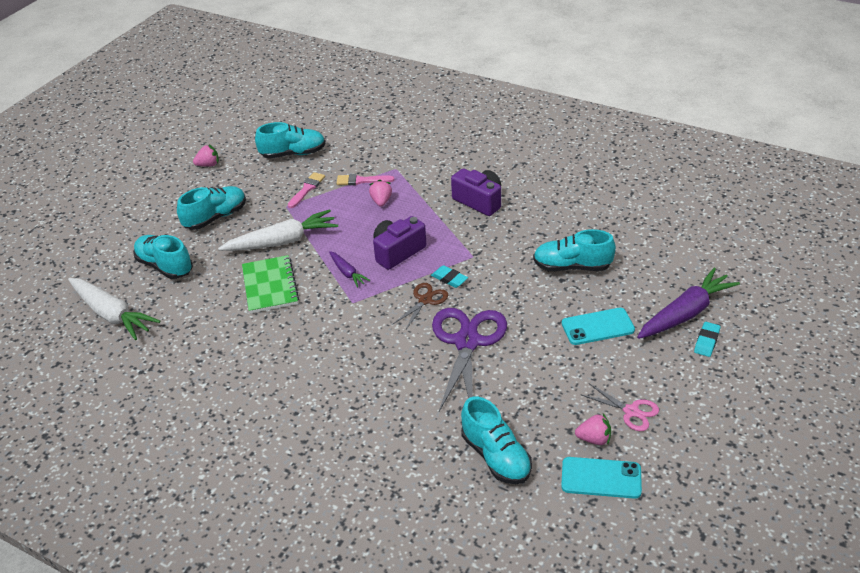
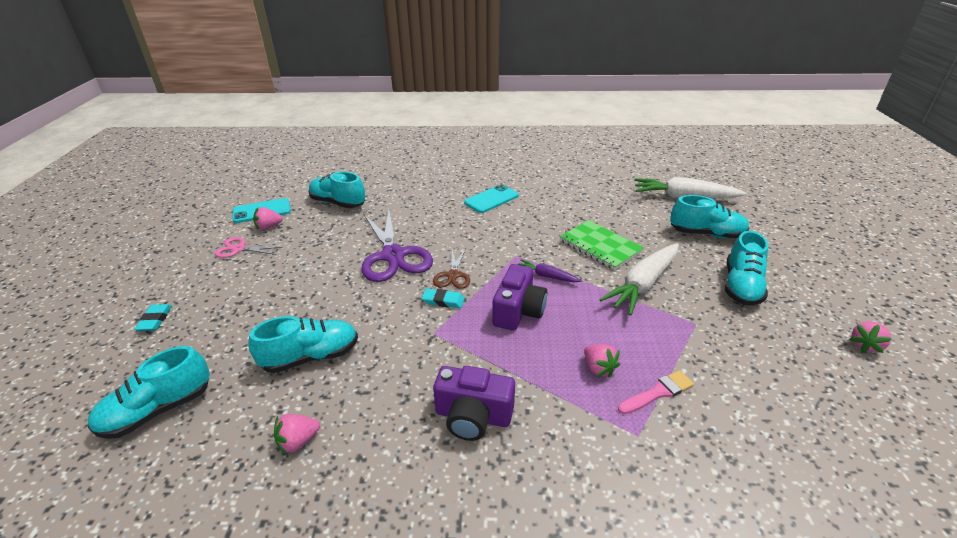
camera: 150 degrees right, 5 degrees down
turquoise shoe [255,122,326,159] -> turquoise shoe moved to [88,346,210,439]
pink brush [288,172,325,208] -> none
turquoise phone [562,308,635,345] -> turquoise phone moved to [464,184,519,213]
purple carrot [637,268,740,339] -> none
none -> pink strawberry [274,414,320,455]

